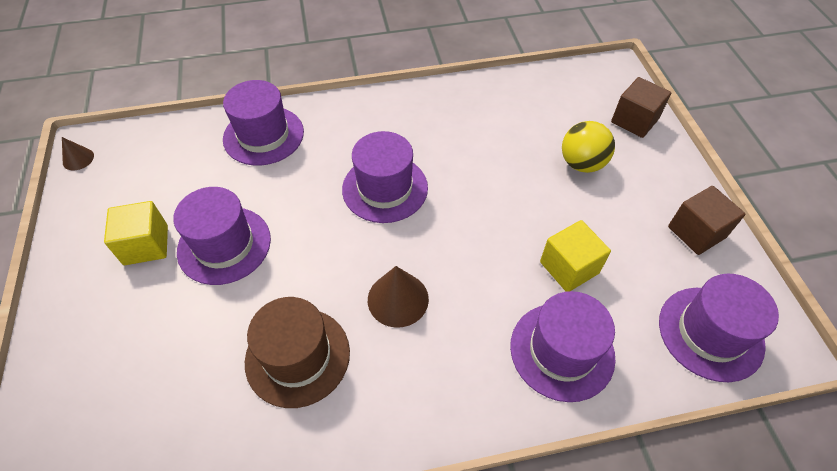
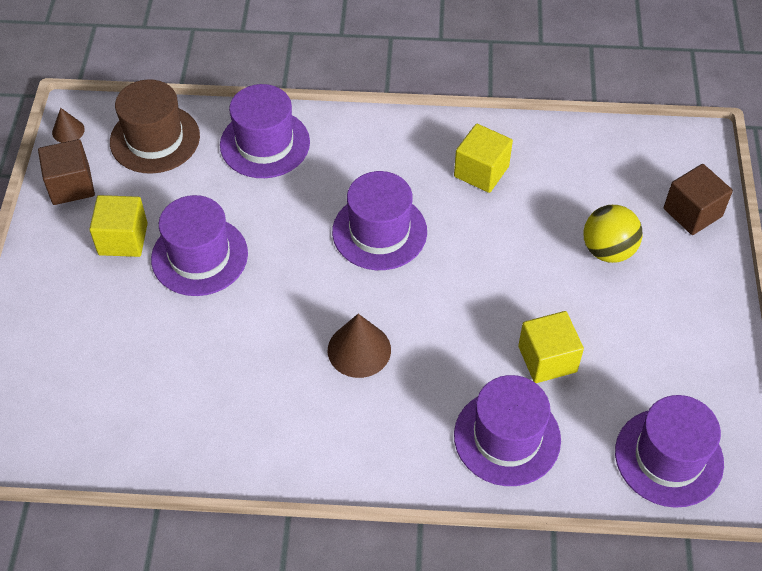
camera: 15 degrees right, 0 degrees up
brown hat [245,297,350,408] -> brown hat moved to [110,79,200,174]
brown cube [668,186,745,255] -> brown cube moved to [38,139,95,205]
none -> yellow cube [454,124,513,193]

